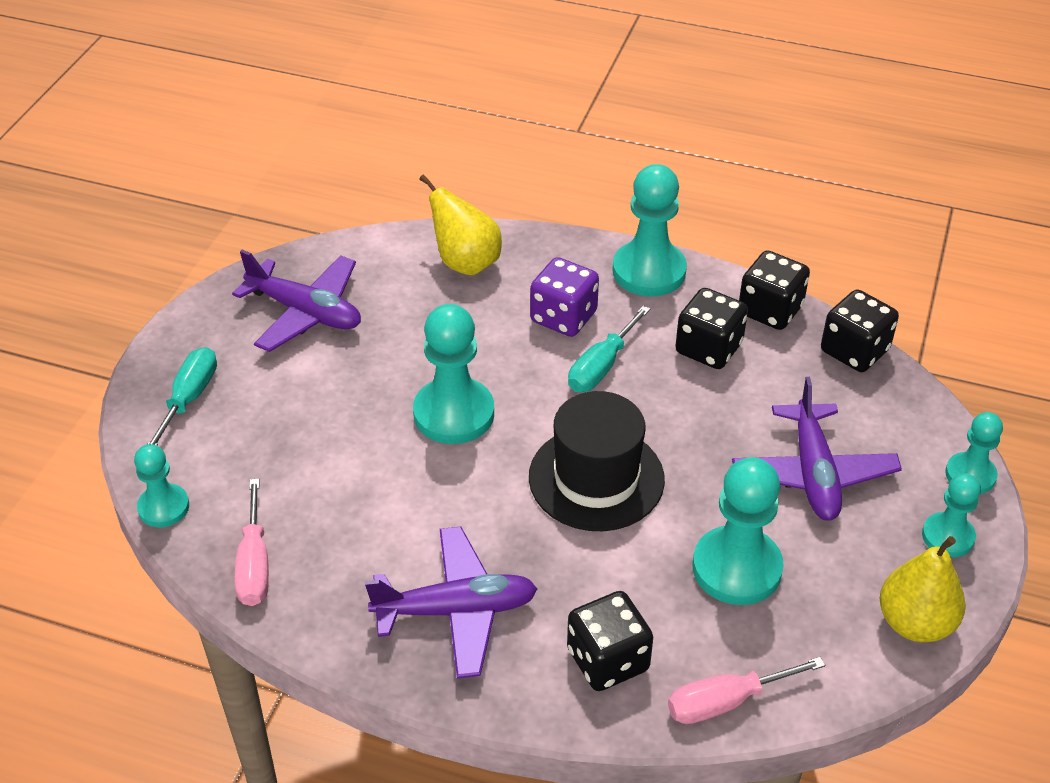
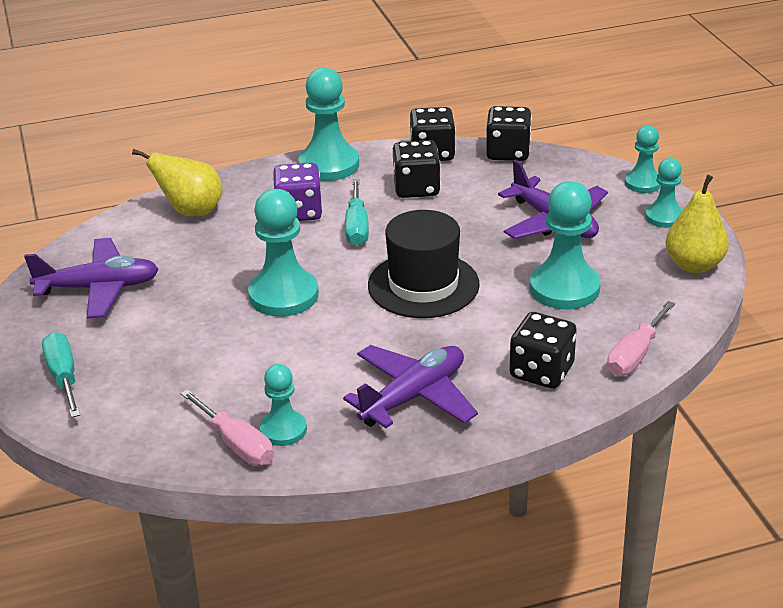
camera: 35 degrees left, 10 degrees down
turquoise pawn [134,444,189,527] -> turquoise pawn moved to [260,364,307,446]

